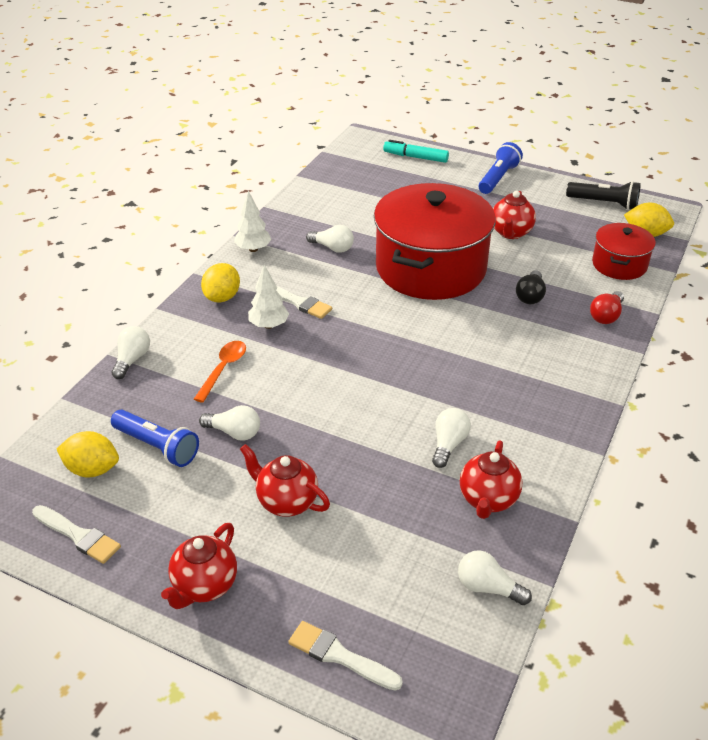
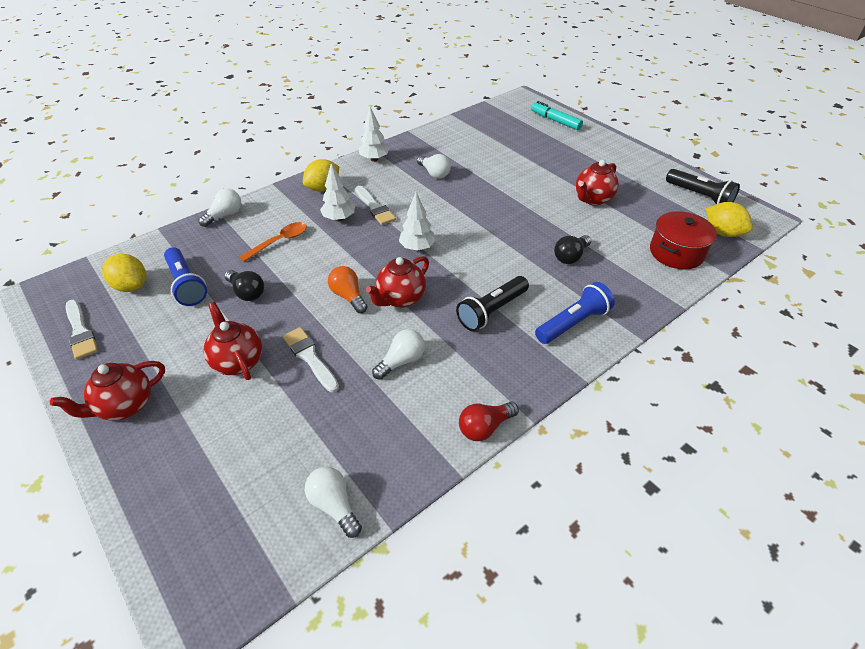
camera: 25 degrees right, 5 degrees up
white light bulb [199,405,260,440] -> black light bulb [224,270,264,301]
white brush [288,621,403,691] -> white brush moved to [283,327,339,392]
red pot [374,183,496,300] -> none
red teapot [460,440,522,519] -> red teapot moved to [366,256,429,308]
blue flashlight [479,142,523,194] -> blue flashlight moved to [535,282,615,344]
red light bulb [590,291,624,324] -> red light bulb moved to [459,401,519,441]
none -> orange light bulb [328,266,367,313]
none -> white tree [399,192,436,251]
none -> black flashlight [456,276,529,331]

